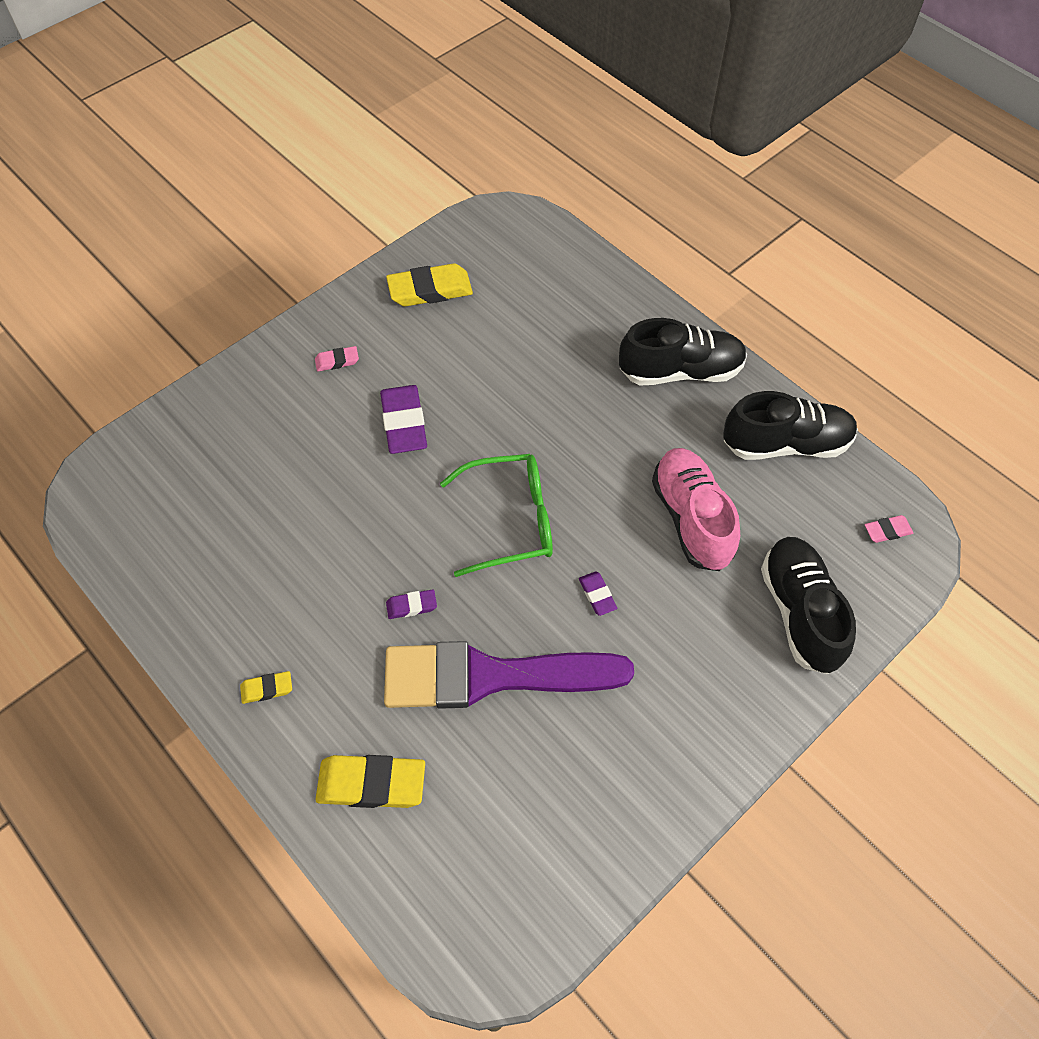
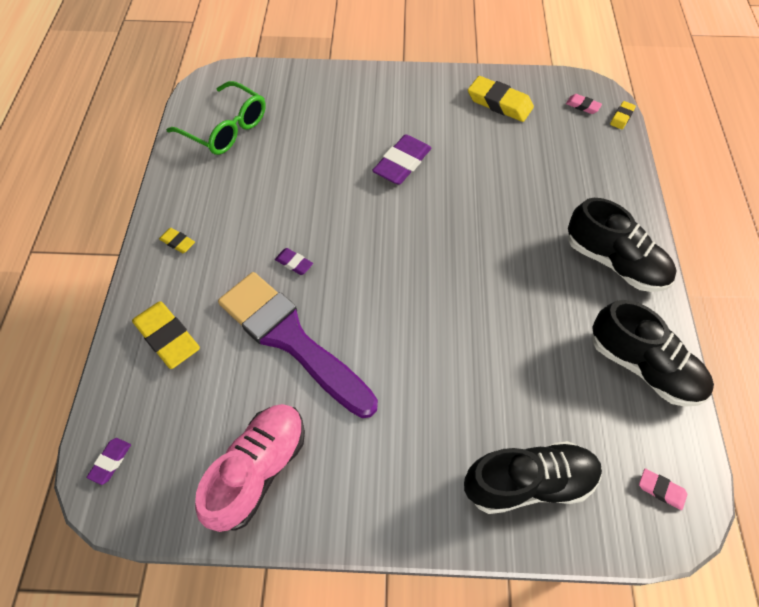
camera: 45 degrees right, 0 degrees up
pink eraser [315,346,359,372] -> pink eraser moved to [566,94,602,114]
green glasses [440,454,553,577] -> green glasses moved to [166,81,266,155]
purple eraser [579,571,617,616] -> purple eraser moved to [87,438,131,485]
pink shoe [652,448,740,571] -> pink shoe moved to [195,404,305,532]
black shoe [761,537,856,674] -> black shoe turned 45 degrees clockwise [464,441,602,514]
none -> yellow eraser [610,101,636,129]

